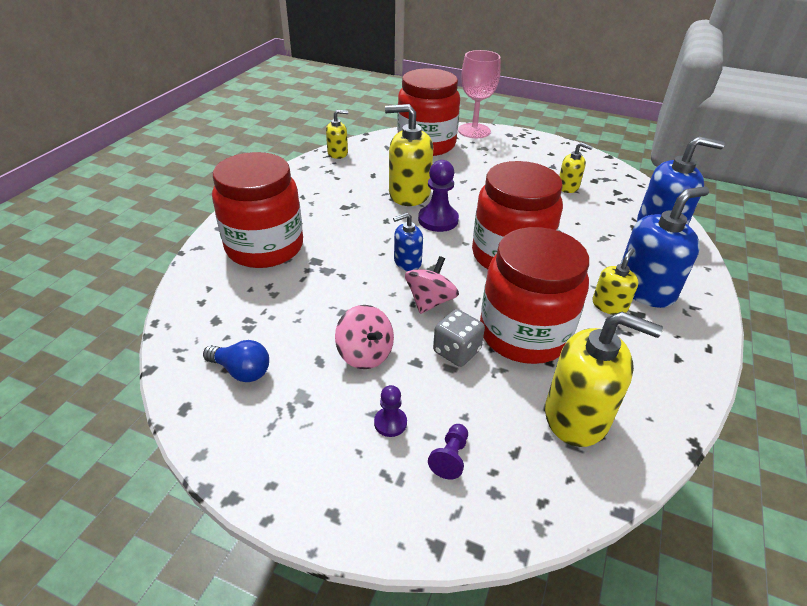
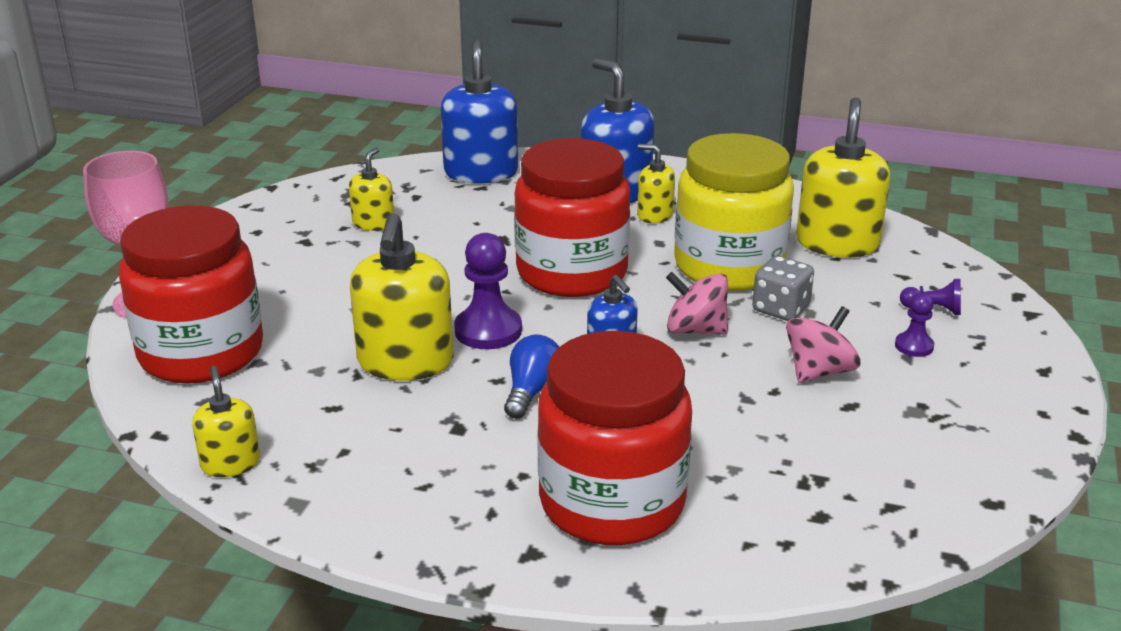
camera: 95 degrees left, 10 degrees down
blue light bulb [203,340,269,382] -> blue light bulb moved to [504,334,559,419]
red jar [480,227,589,364] -> yellow jar [674,133,794,291]

